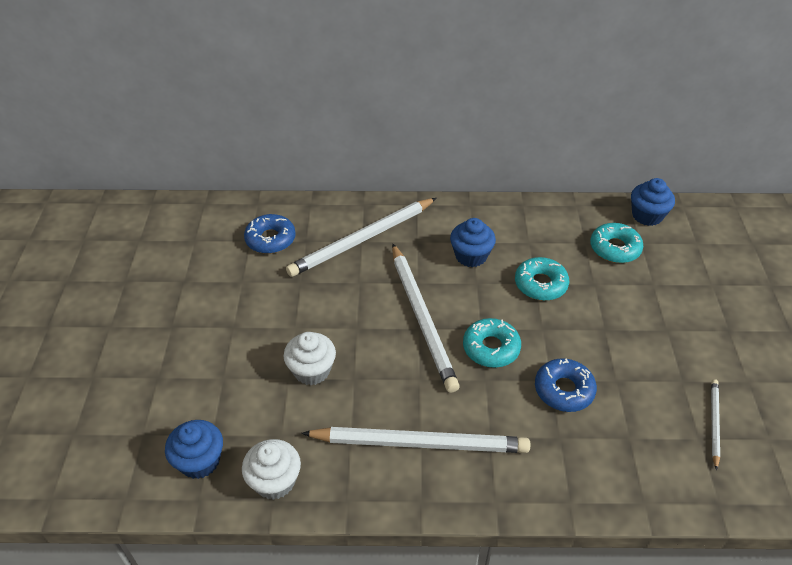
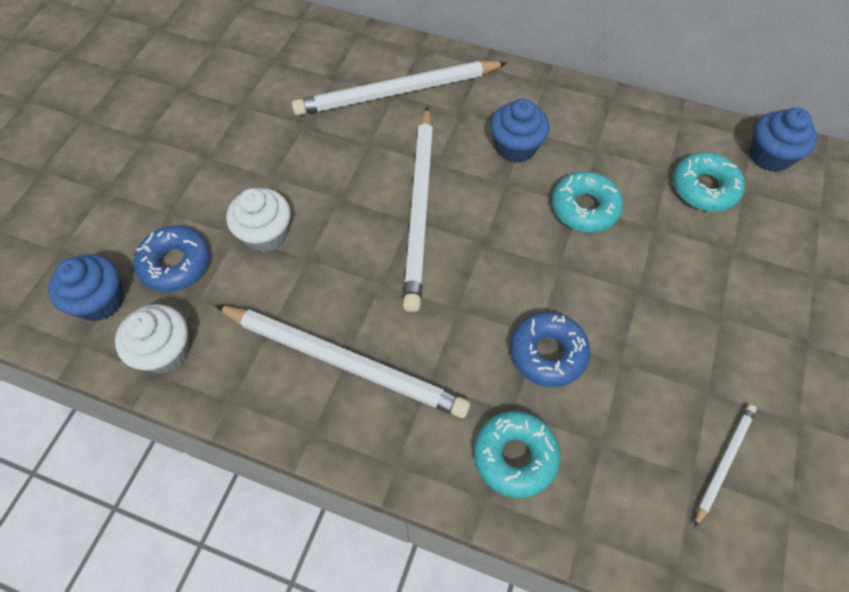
camera: 20 degrees right, 15 degrees up
blue donut [244,214,296,254] -> blue donut moved to [134,225,210,292]
turquoise donut [463,318,521,368] -> turquoise donut moved to [474,411,560,498]

